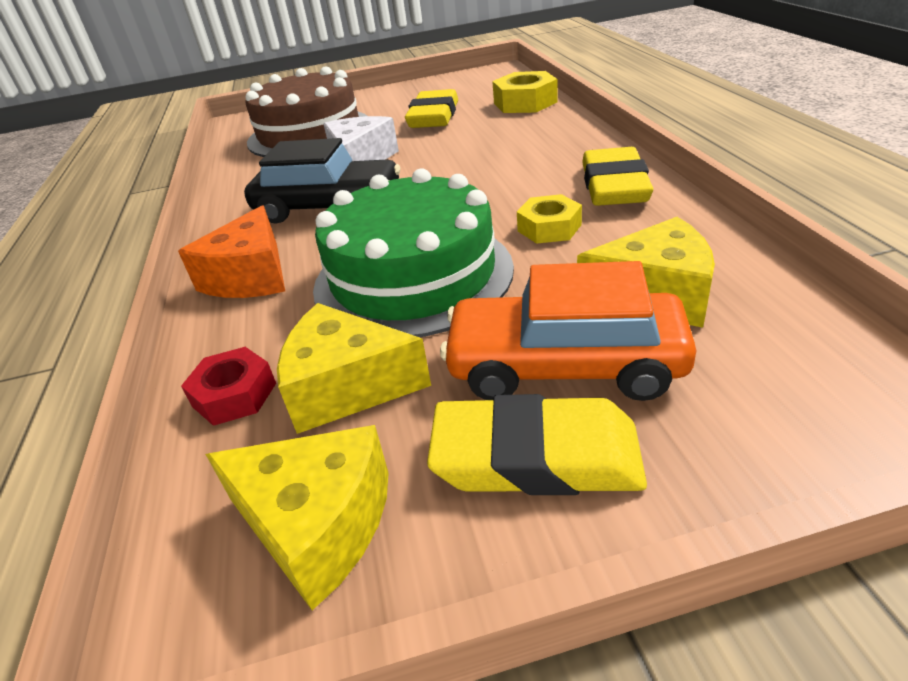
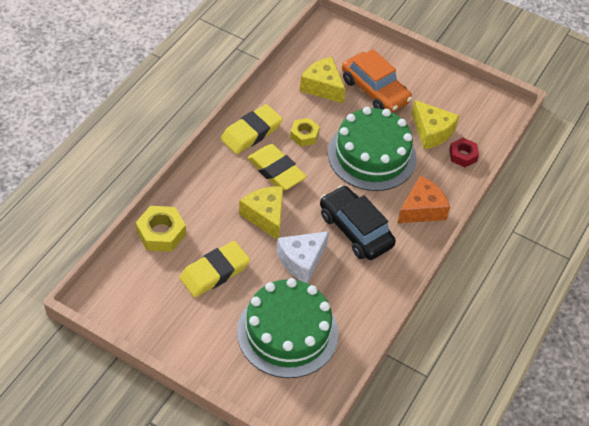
camera: 145 degrees left, 15 degrees up
yellow cheese [205,425,389,610] -> yellow cheese moved to [239,186,284,240]
brown cake [246,66,367,157] -> green cake [237,278,338,378]
yellow eraser [427,394,647,495] -> yellow eraser moved to [247,144,307,191]

